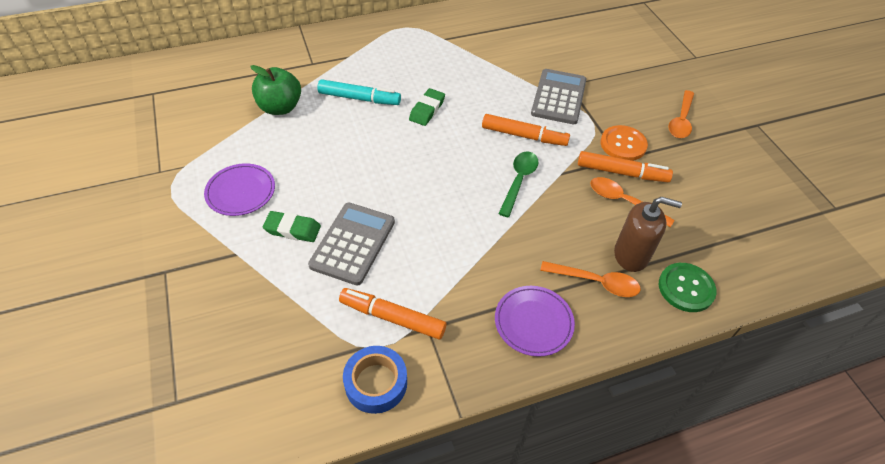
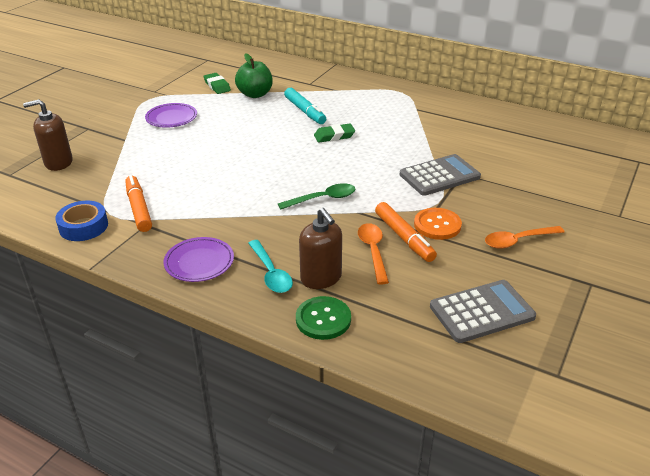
camera: 50 degrees right, 15 degrees down
green eraser [263,211,321,242] -> green eraser moved to [204,73,231,94]
grey calculator [308,203,395,286] -> grey calculator moved to [430,280,536,343]
orange marker [482,114,570,146] -> none
orange spoon [540,261,641,297] -> turquoise spoon [248,240,293,293]
none -> brown soap dispenser [23,99,73,171]

